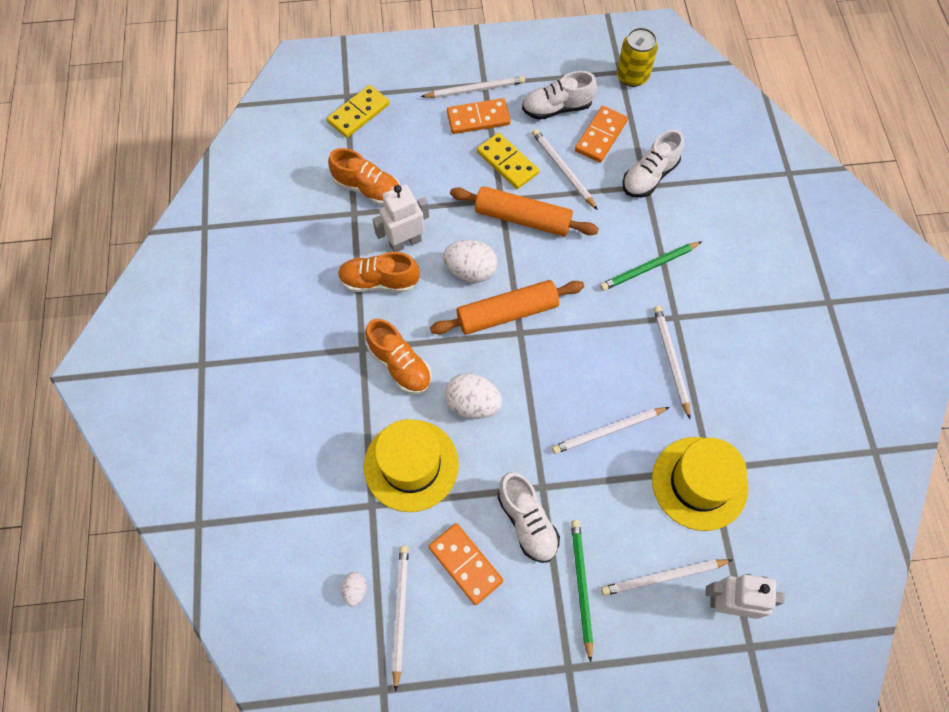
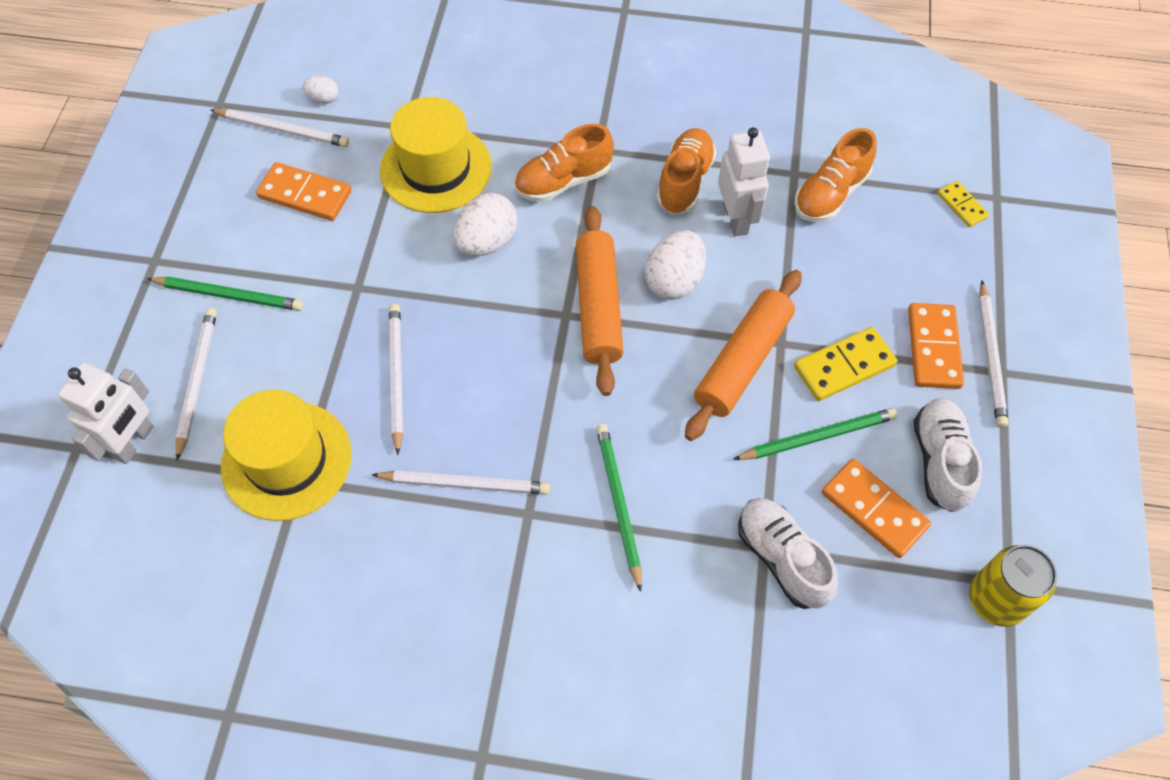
camera: 105 degrees right, 5 degrees down
yellow domino [327,85,389,138] -> yellow domino [937,181,989,227], size x0.59
orange domino [428,523,503,605] -> orange domino turned 45 degrees clockwise [256,162,352,221]
white shoe [498,472,560,563] -> none
white pencil [532,129,598,210] -> green pencil [733,408,898,460]

